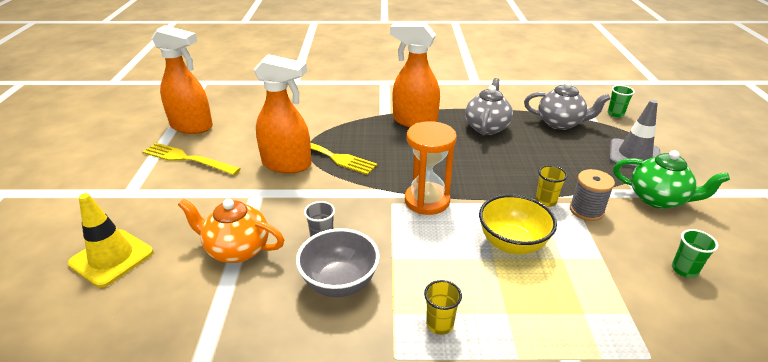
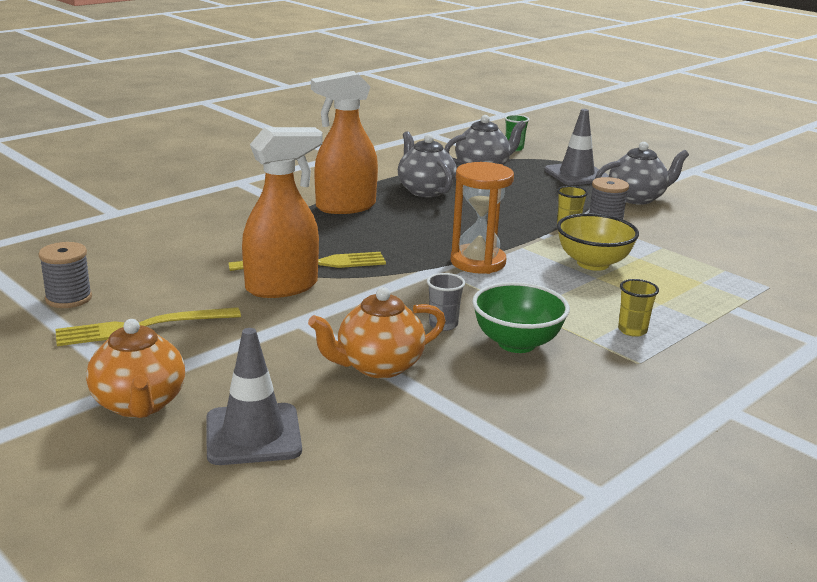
camera: 45 degrees left, 10 degrees down
yellow traffic cone [68,193,153,288] -> grey traffic cone [206,328,302,465]
orange spray bottle [152,25,213,134] -> grey spool [38,242,92,308]
grey bowl [296,228,380,297] -> green bowl [472,282,570,353]
green teapot [613,150,730,209] -> grey teapot [595,142,689,205]
green cup [672,229,718,278] -> none
none -> orange teapot [86,319,185,418]

